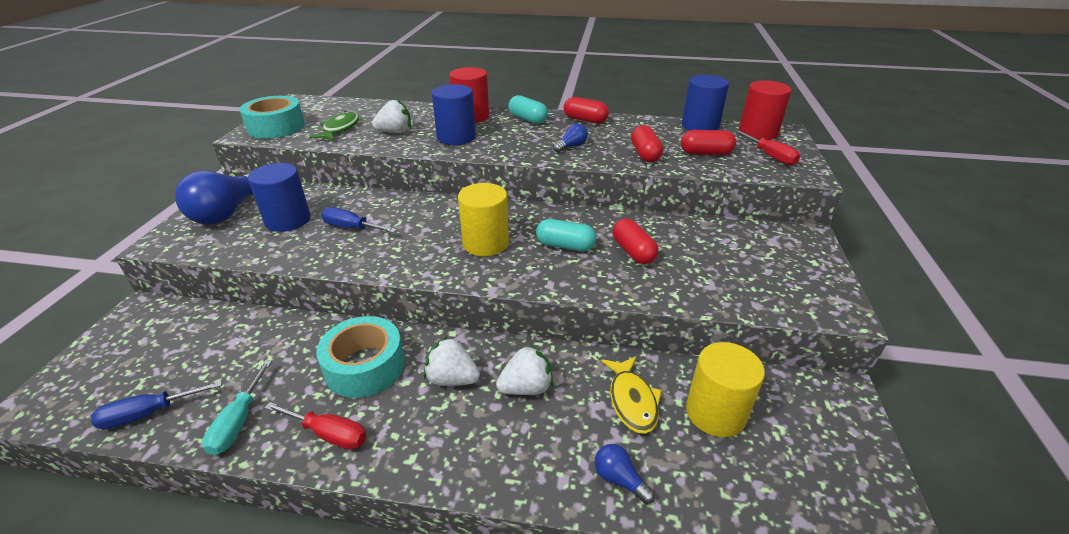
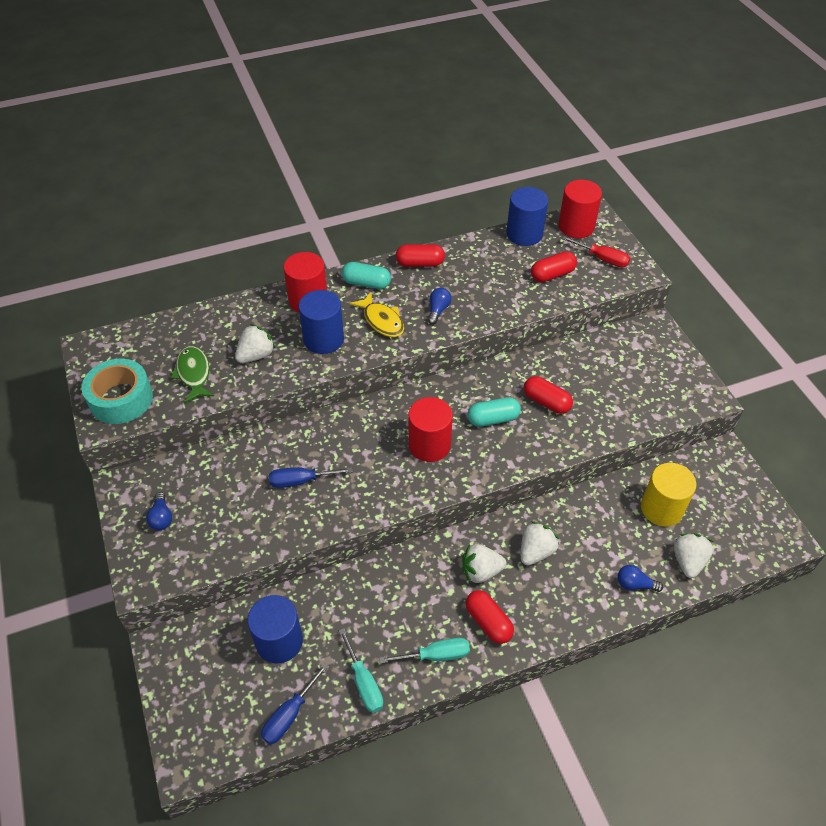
camera: 30 degrees left, 15 degrees up
blue light bulb [175,170,253,224] -> blue light bulb [146,492,172,530], size x0.45
blue cylinder [248,163,311,232] -> blue cylinder moved to [247,595,303,664]
red screwdriver [265,402,367,450] -> turquoise screwdriver [379,638,470,664]
turquoise tape [316,316,405,398] -> none
yellow cylinder [458,183,509,256] -> red cylinder [408,397,453,462]
yellow fish [601,356,662,434] -> yellow fish moved to [350,292,404,337]
red capsule [631,125,663,162] -> red capsule moved to [466,590,514,644]
none -> white strawberry [674,533,713,578]

